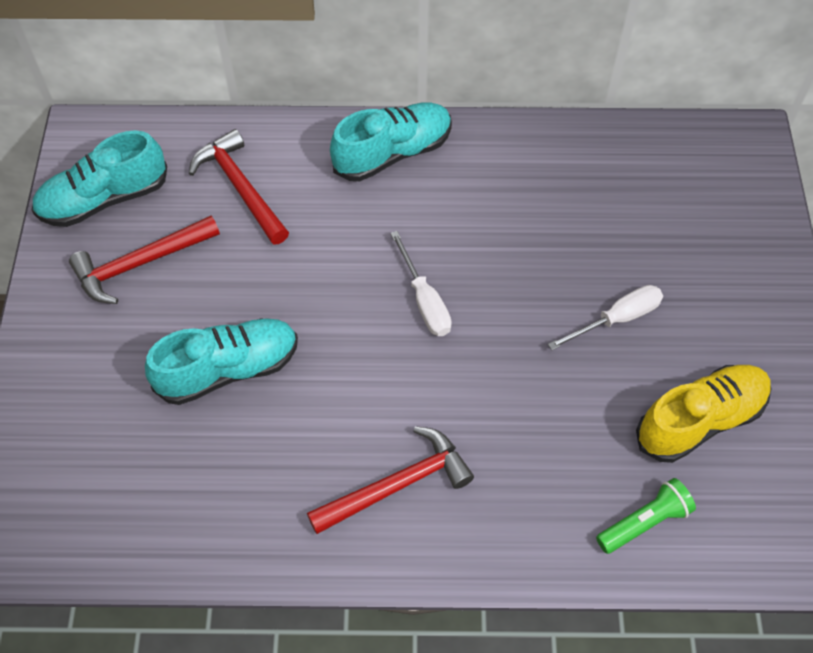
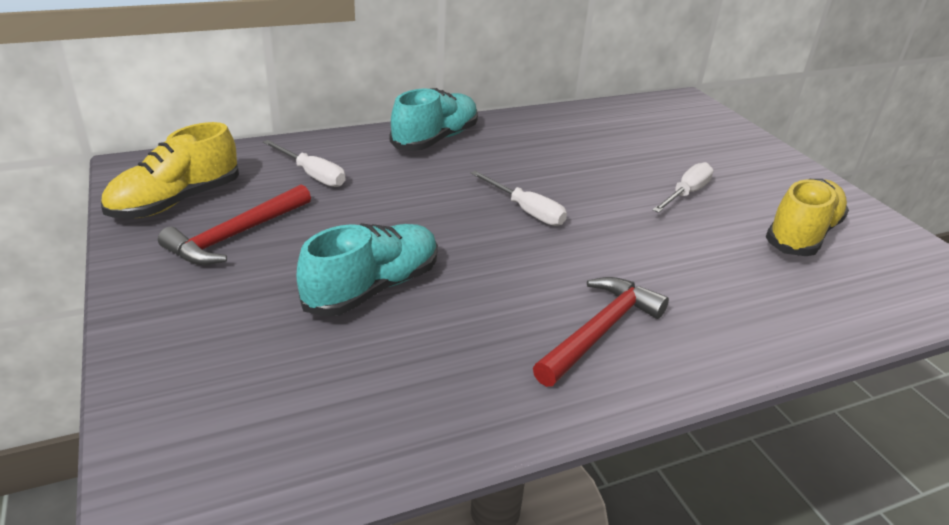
camera: 25 degrees left, 25 degrees down
turquoise shoe [32,130,167,227] -> yellow shoe [101,122,239,218]
red hammer [189,129,289,245] -> white screwdriver [263,140,345,187]
green flashlight [596,478,696,554] -> none

